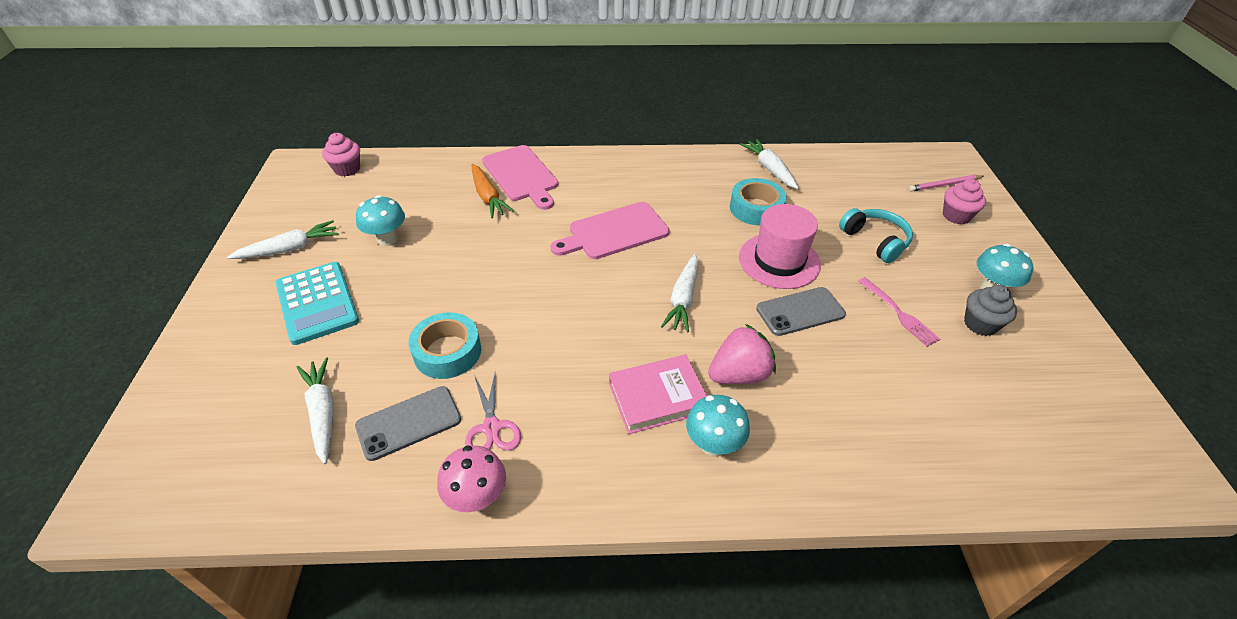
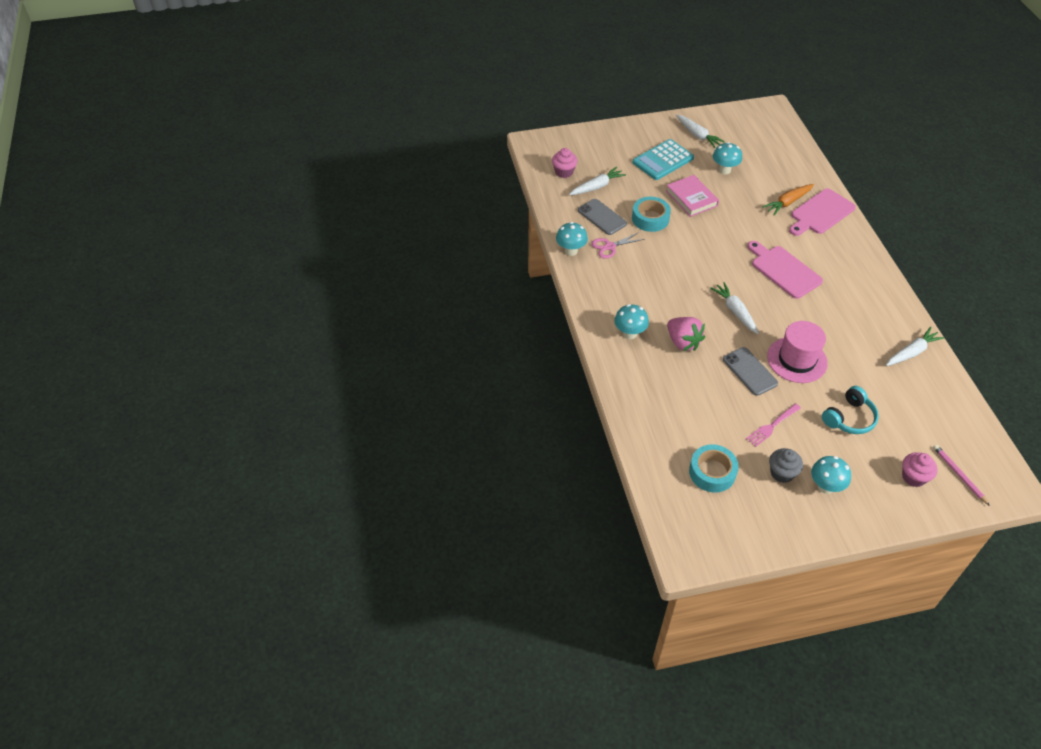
camera: 80 degrees right, 5 degrees up
pink cupcake [322,133,360,176] -> pink cupcake moved to [552,148,578,178]
pink mushroom [437,445,506,512] -> turquoise mushroom [556,222,588,256]
pink book [609,355,707,434] -> pink book moved to [666,175,719,217]
white carrot [661,254,698,333] -> white carrot turned 60 degrees clockwise [710,282,759,334]
turquoise tape [730,178,787,226] -> turquoise tape moved to [689,444,739,493]

